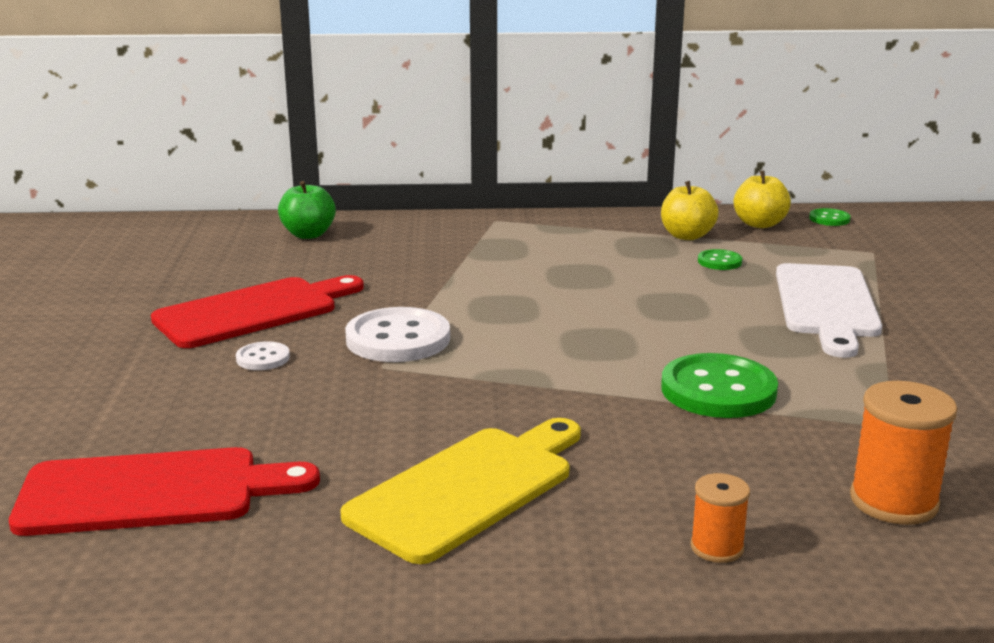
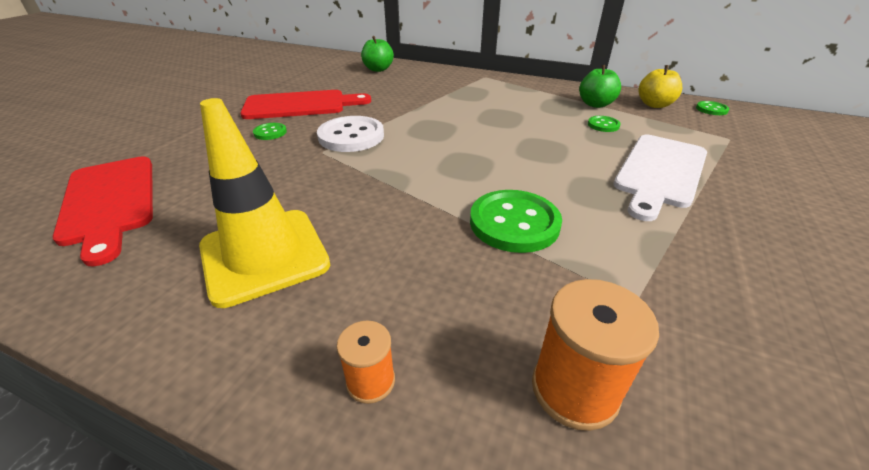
camera: 25 degrees right, 15 degrees up
red cutting board [9,447,320,536] -> red cutting board turned 45 degrees clockwise [53,156,153,267]
white button [236,341,290,370] -> green button [253,123,287,140]
yellow cutting board [340,418,581,564] -> yellow traffic cone [199,98,330,308]
yellow apple [661,181,719,240] -> green apple [579,65,621,108]

